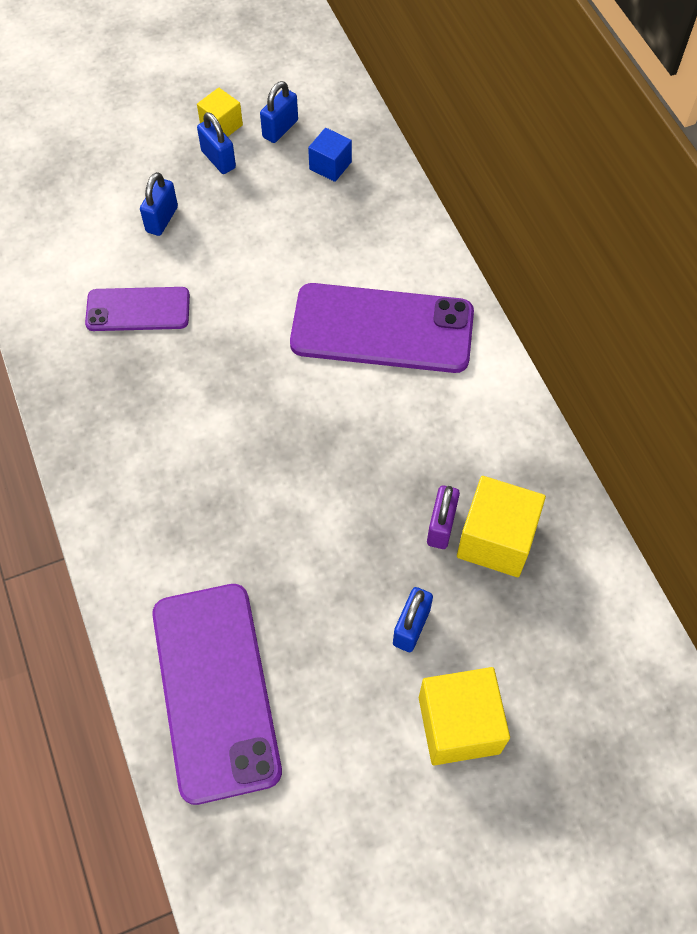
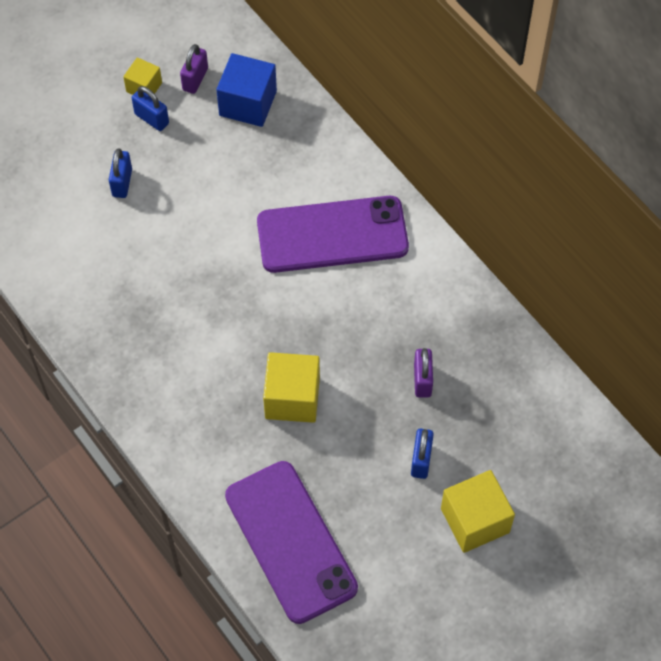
camera: 15 degrees left, 0 degrees up
purple phone [85,287,190,331] -> none
blue padlock [260,81,298,143] -> purple padlock [180,44,208,94]
blue cube [308,128,352,182] -> blue cube [216,53,277,127], size x1.72
yellow cube [457,476,546,577] -> yellow cube moved to [263,352,320,423]

